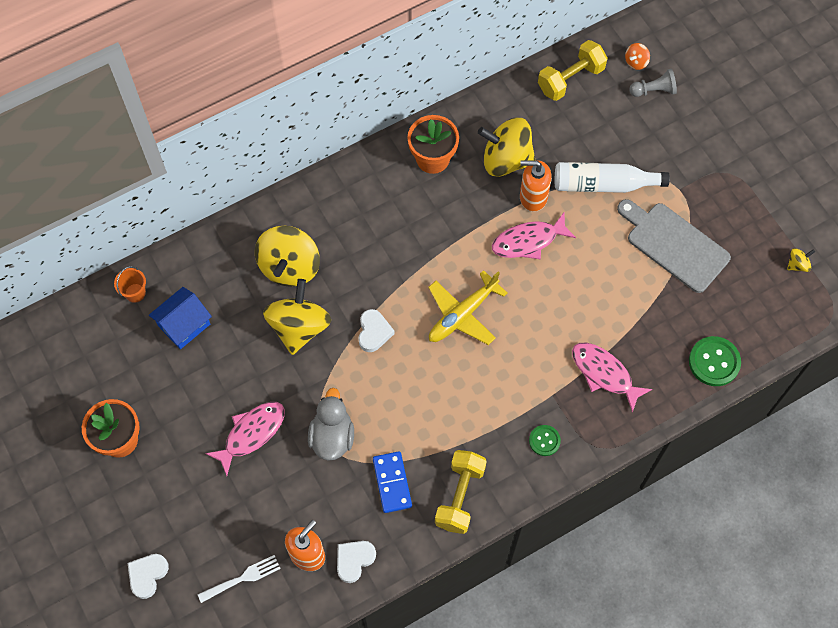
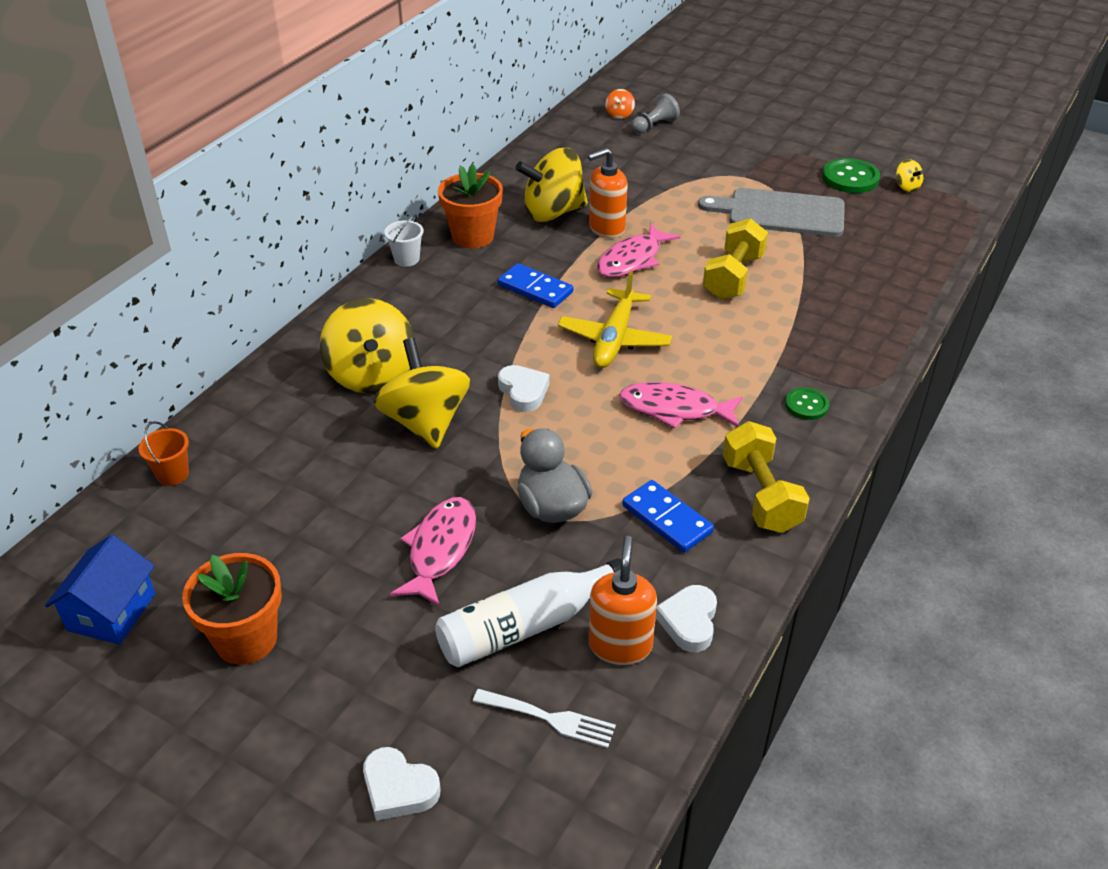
camera: 30 degrees left, 25 degrees down
white heart [128,554,169,599] -> white heart turned 60 degrees counterclockwise [363,747,440,821]
blue house [149,287,212,349] -> blue house moved to [45,535,155,644]
white fork [198,555,281,603] -> white fork turned 75 degrees clockwise [473,689,616,748]
yellow dumbbell [538,40,608,101] -> yellow dumbbell moved to [703,218,768,300]
white bottle [555,162,670,193] -> white bottle moved to [435,558,621,667]
pink fish [572,343,652,412] -> pink fish moved to [619,382,743,429]
green button [689,336,741,386] -> green button moved to [822,158,880,193]
yellow spinning top [787,248,815,272] -> yellow spinning top turned 120 degrees clockwise [896,159,924,192]
none -> white bucket [384,215,424,267]
none -> blue domino [498,263,573,308]

